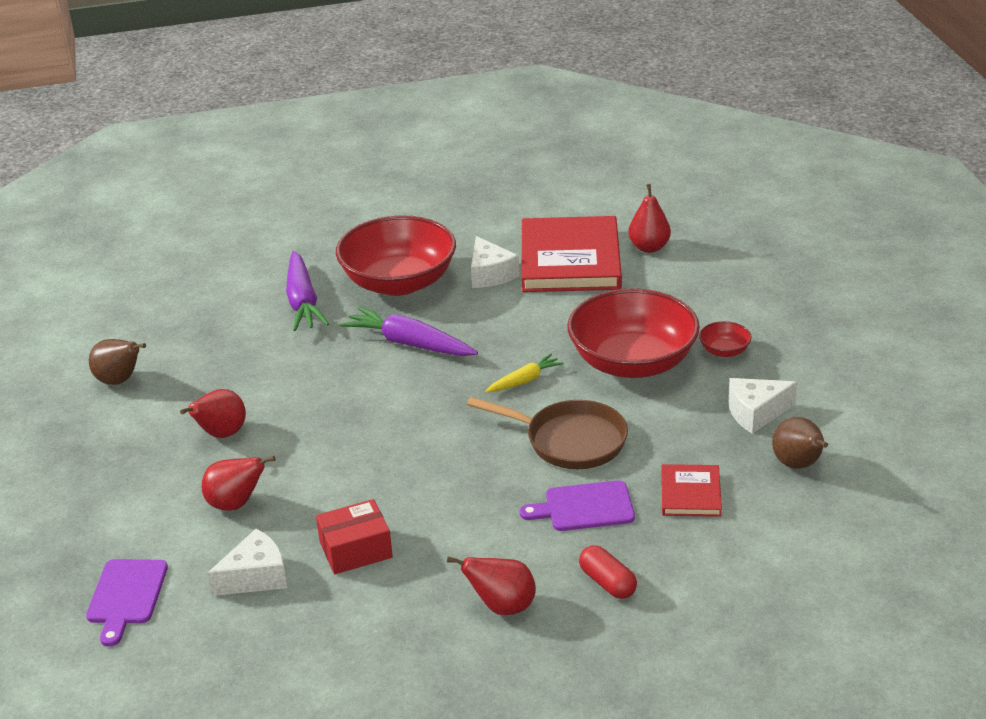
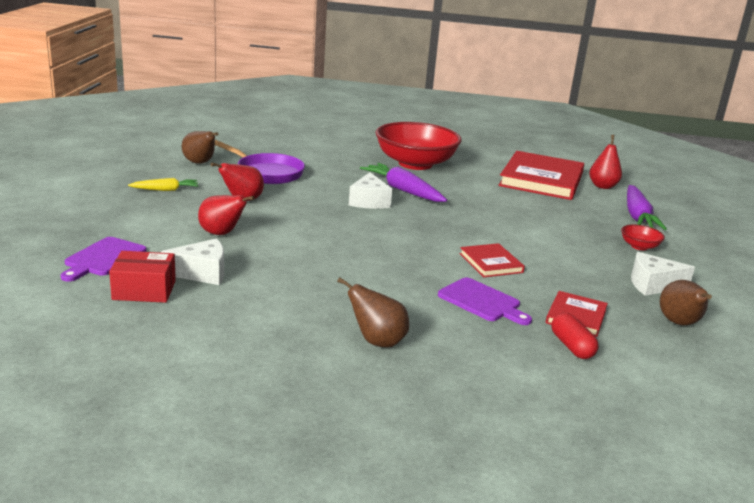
camera: 15 degrees right, 10 degrees down
purple carrot [286,251,329,331] -> purple carrot moved to [627,185,667,230]
red box [316,499,393,574] -> red box moved to [109,251,176,303]
red pear [447,557,536,615] -> brown pear [337,277,409,348]
brown pan [467,397,628,469] -> red book [459,243,525,277]
white cheese [471,236,519,288] -> white cheese moved to [349,172,392,209]
yellow carrot [485,354,564,393] -> yellow carrot moved to [128,178,199,191]
purple cutting board [520,480,635,531] -> purple cutting board turned 150 degrees counterclockwise [438,277,532,325]
red bowl [567,288,700,378] -> none
red capsule [579,545,637,599] -> red capsule moved to [551,313,599,359]
none -> purple pan [215,140,305,184]

